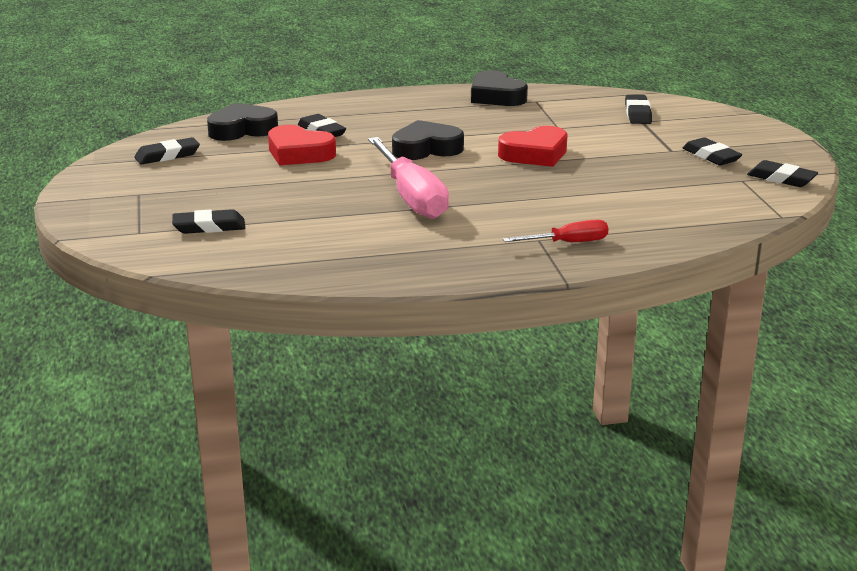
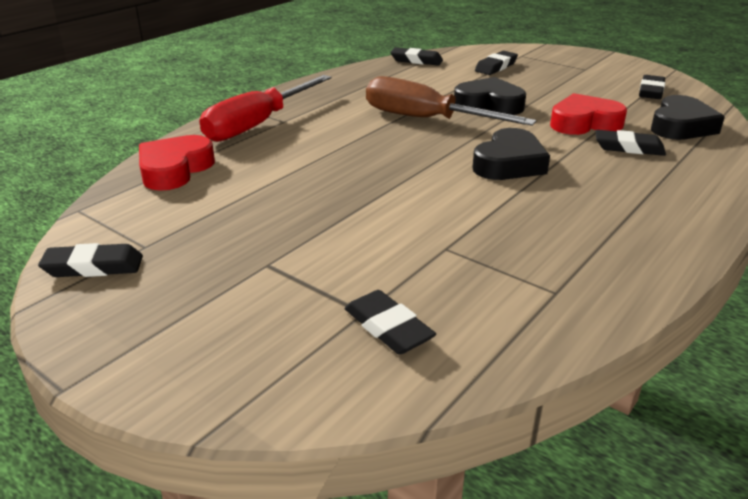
camera: 140 degrees right, 5 degrees up
pink screwdriver [368,137,449,219] -> brown screwdriver [366,76,536,126]
black heart [471,70,528,106] -> black heart moved to [454,77,526,115]
red heart [498,126,568,167] -> red heart moved to [139,135,215,191]
red screwdriver [503,220,609,242] -> red screwdriver [199,75,331,142], size x1.88
black eraser [683,137,742,165] -> black eraser moved to [390,47,443,66]

